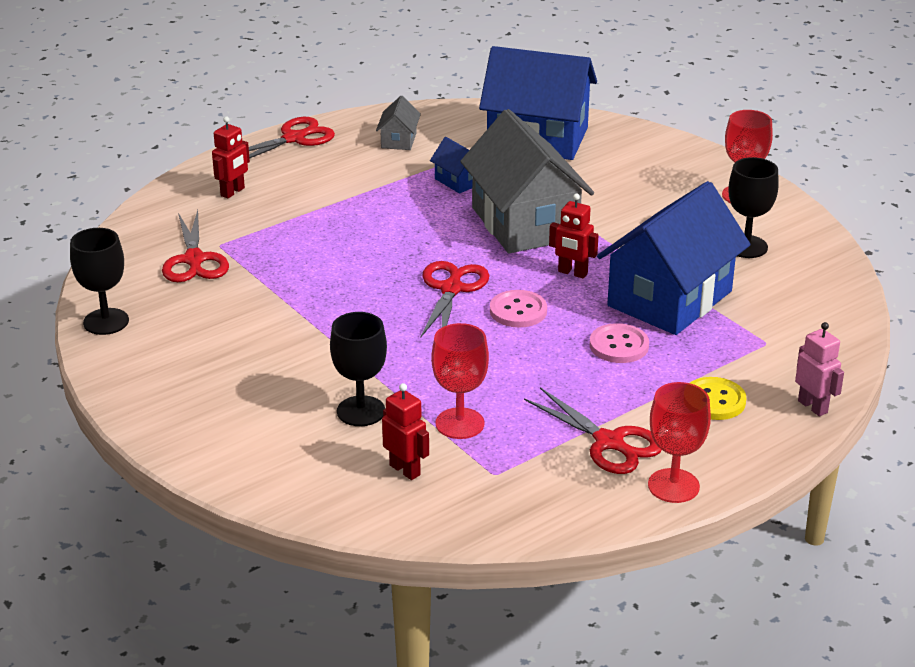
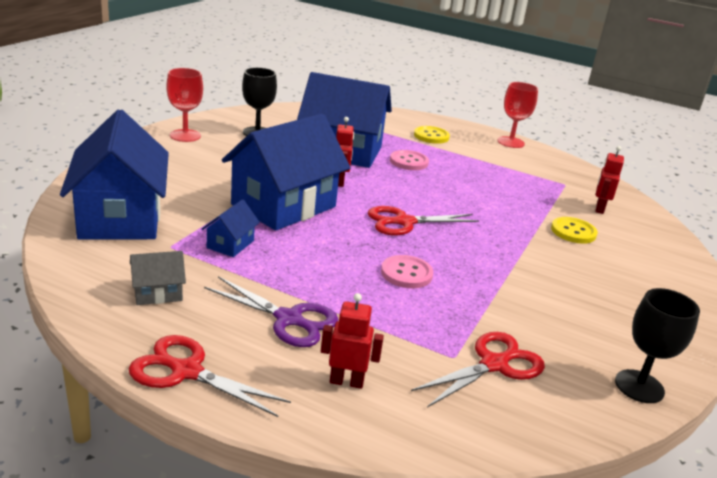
camera: 120 degrees left, 5 degrees down
black goblet [330,312,387,426] -> yellow button [551,217,598,244]
red goblet [431,323,489,439] -> none
grey house [460,109,594,253] -> blue house [222,114,350,231]
pink button [490,290,547,328] -> pink button moved to [381,255,433,288]
red scissors [524,387,662,474] -> none
pink robot [795,322,844,417] -> none
none -> purple scissors [204,276,339,347]

